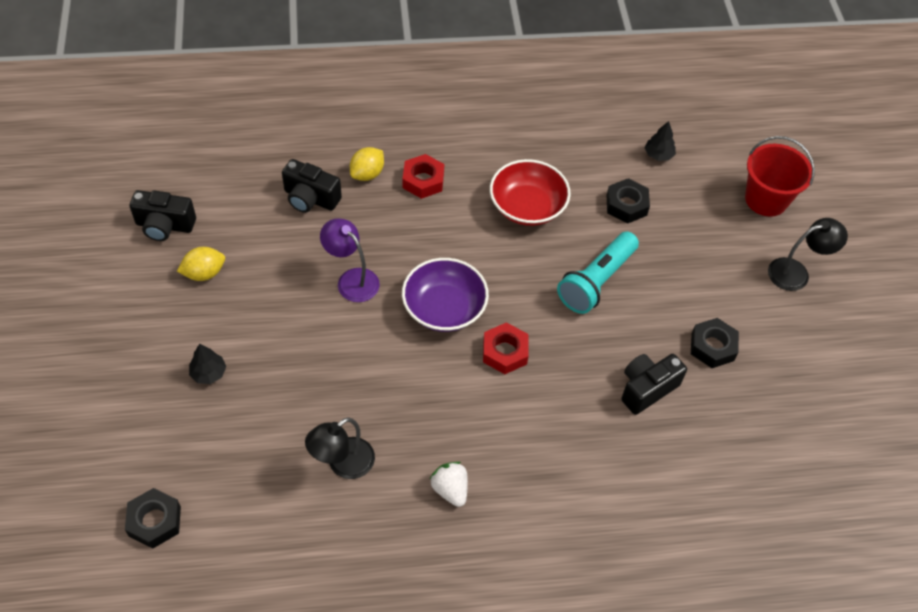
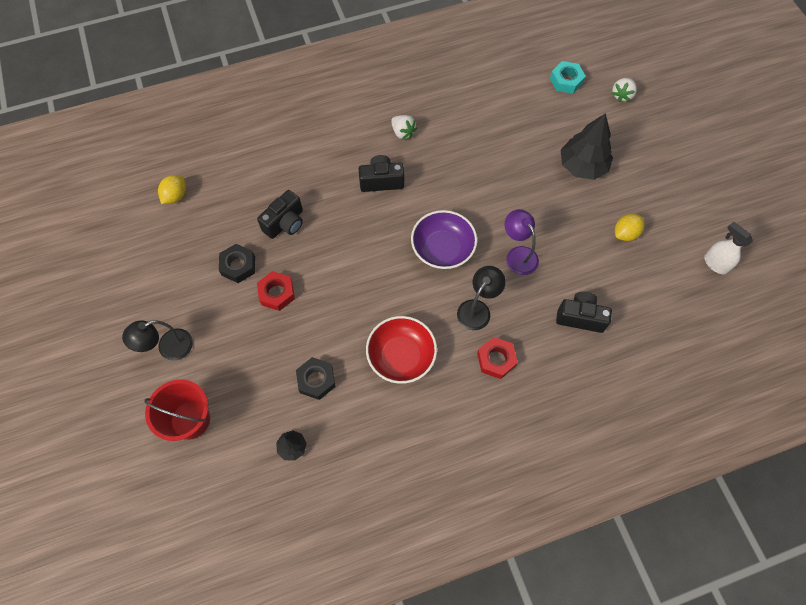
camera: 170 degrees right, 10 degrees up
black nut [125,488,181,549] -> turquoise nut [550,61,586,94]
black camera [129,190,196,241] -> black camera moved to [359,155,404,192]
black tree [189,344,226,384] -> black tree [561,113,613,180], size x2.05
black lamp [305,417,375,479] -> black lamp moved to [457,266,506,330]
purple lamp [320,218,380,302] -> purple lamp turned 150 degrees counterclockwise [505,209,539,275]
yellow lemon [350,147,384,181] -> yellow lemon moved to [158,175,186,204]
red nut [483,322,529,374] -> red nut moved to [257,271,295,311]
turquoise flashlight [557,232,639,314] -> none
none -> white strawberry [611,78,637,102]
none -> white spray bottle [704,222,753,274]

